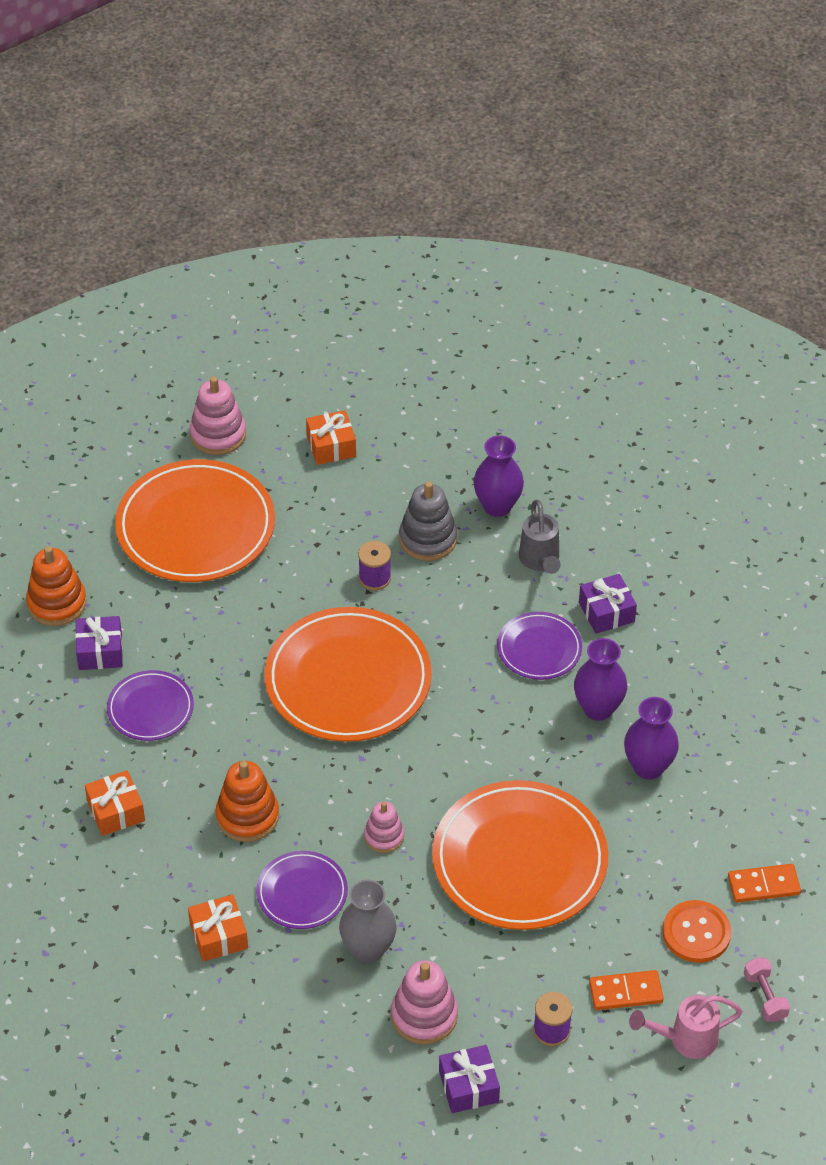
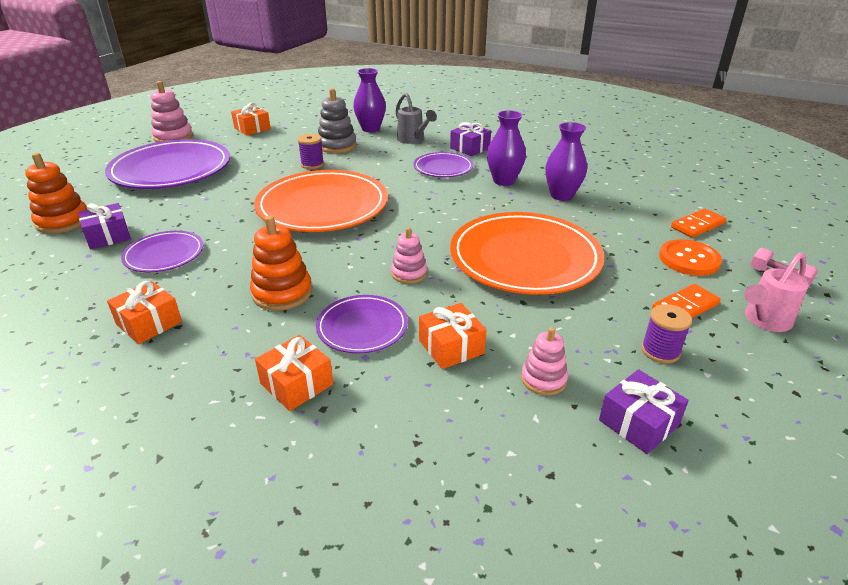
camera: 25 degrees left, 15 degrees down
orange plate [115,459,275,582] -> purple plate [105,139,230,189]
grey vase [339,879,397,963] -> orange gift [419,303,487,369]
pink stacking toy [391,960,458,1045] -> pink stacking toy [521,327,568,395], size x0.63

